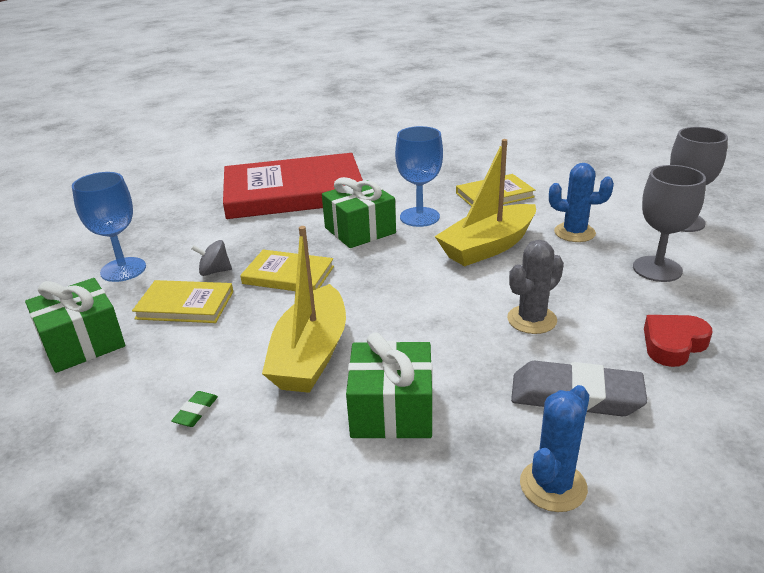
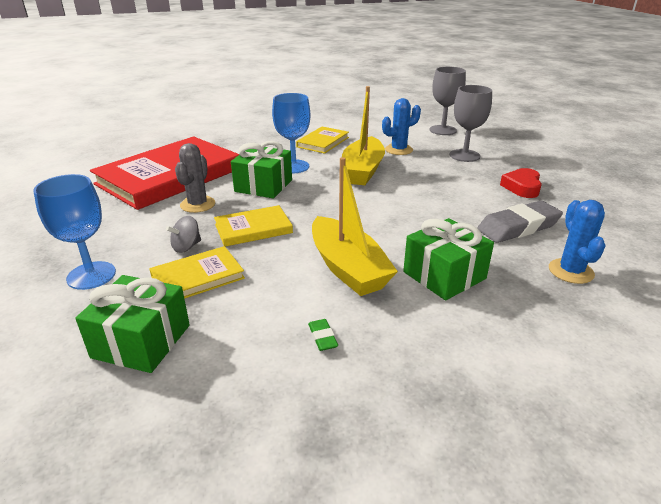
camera: 40 degrees left, 0 degrees up
grey cactus [507,240,564,334] -> grey cactus moved to [175,143,215,213]

